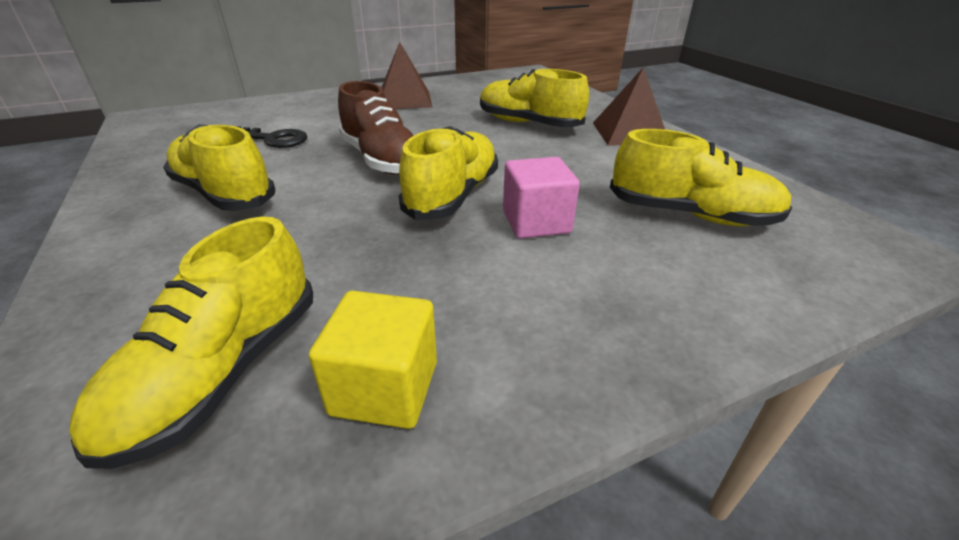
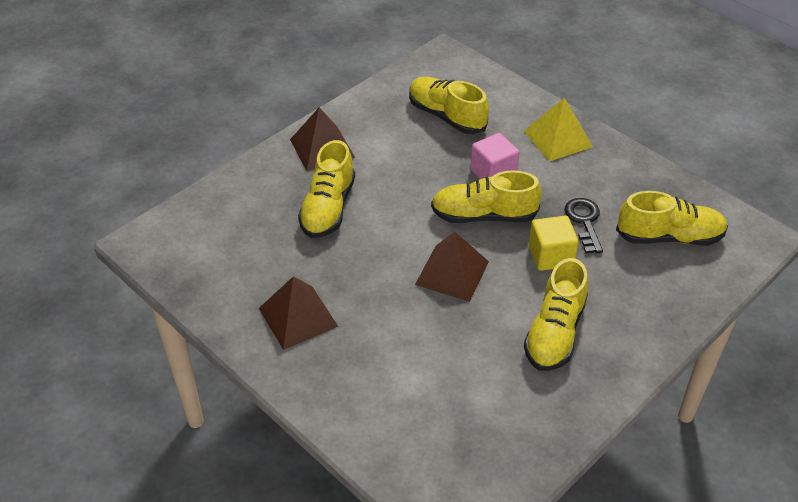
camera: 110 degrees left, 10 degrees up
black key [236,126,307,148] -> black key moved to [564,198,603,253]
yellow cube [309,291,437,429] -> yellow cube moved to [529,215,579,271]
brown shoe [338,81,414,175] -> brown pyramid [415,232,489,302]
yellow shoe [610,129,792,226] -> yellow shoe turned 45 degrees counterclockwise [409,77,489,134]
none -> yellow pyramid [524,97,593,162]

